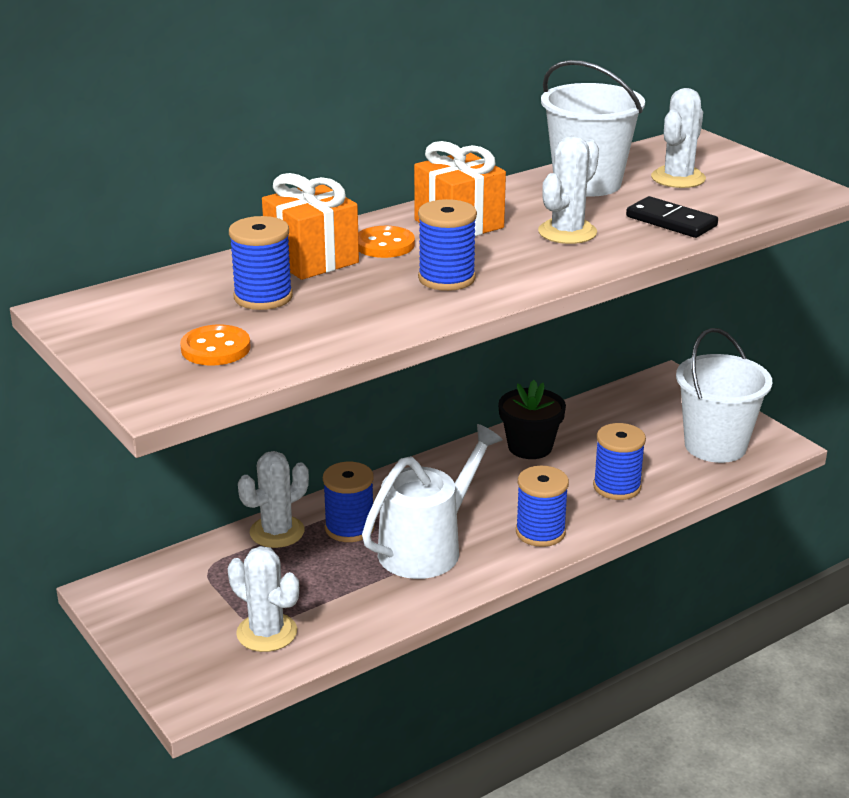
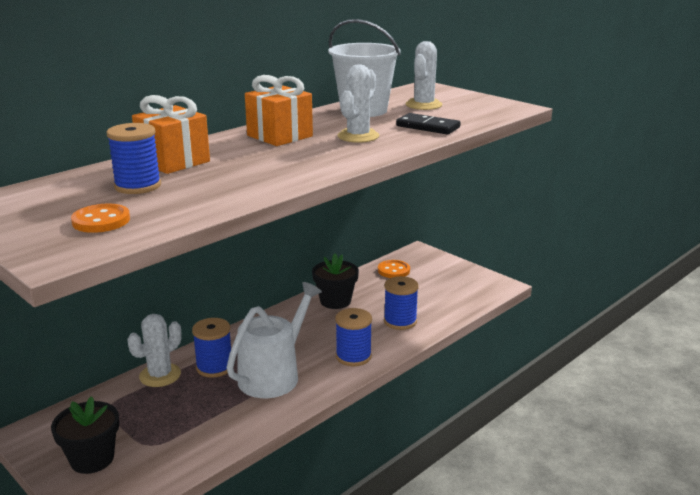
camera: 10 degrees left, 5 degrees down
white cactus [228,546,299,652] -> none
orange button [358,226,415,258] -> orange button moved to [378,260,410,278]
blue spool [418,199,477,291] -> none
white bucket [676,328,772,463] -> none
none -> black flower pot [51,396,119,474]

